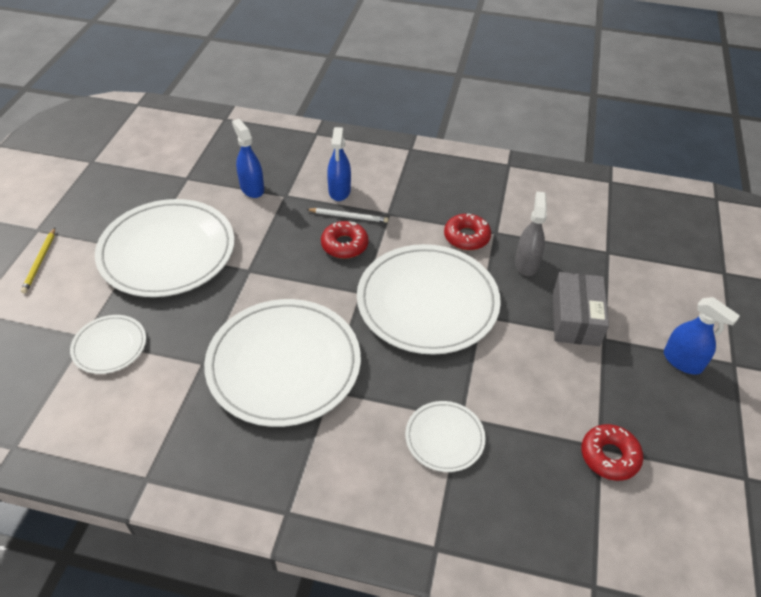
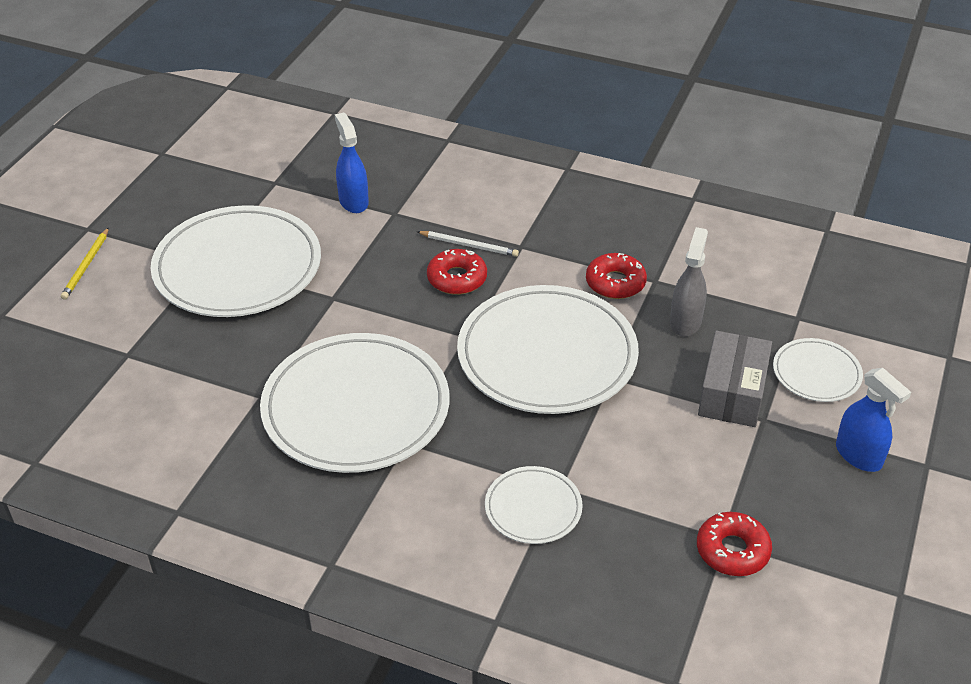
camera: 10 degrees right, 5 degrees down
white plate [70,315,146,374] -> white plate moved to [773,338,863,402]
blue spray bottle [327,127,351,201] -> none

